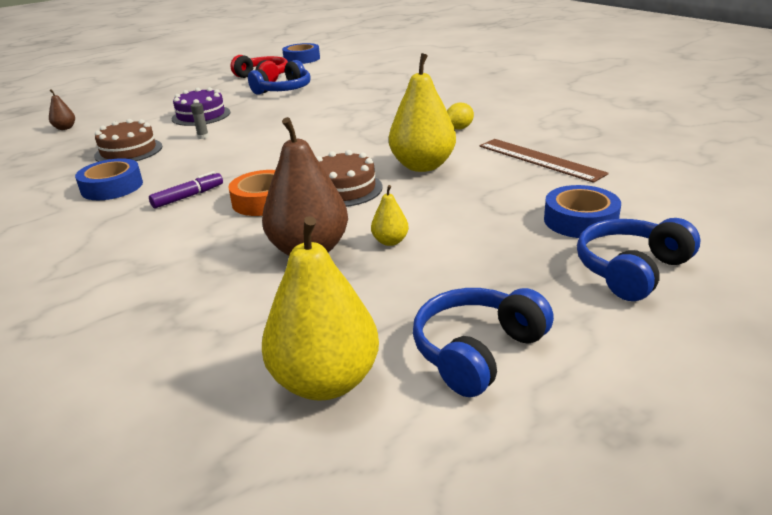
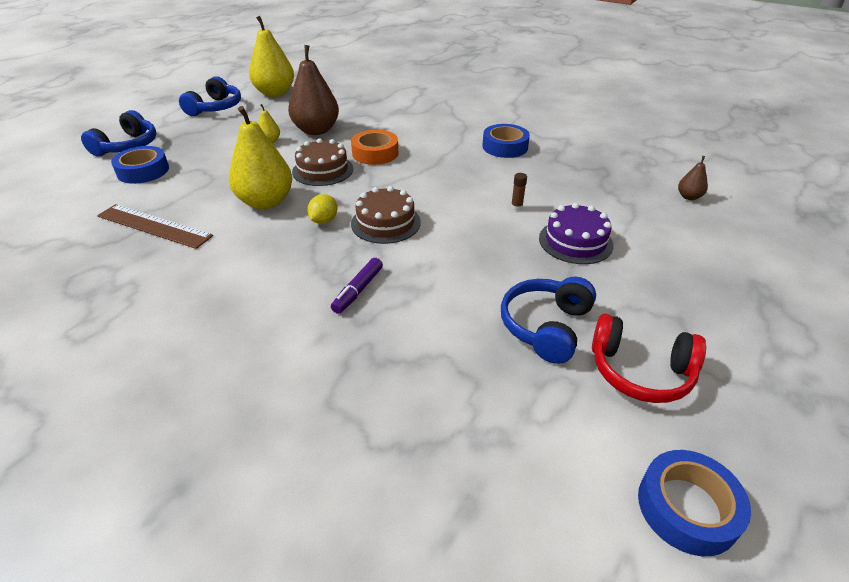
camera: 155 degrees right, 10 degrees up
brown cake [94,119,163,162] -> brown cake moved to [351,186,421,244]
purple marker [149,171,223,208] -> purple marker moved to [331,258,383,314]
grey glue stick [191,103,209,139] -> brown glue stick [511,173,527,211]
yellow lemon [447,103,474,130] -> yellow lemon moved to [307,194,338,224]

